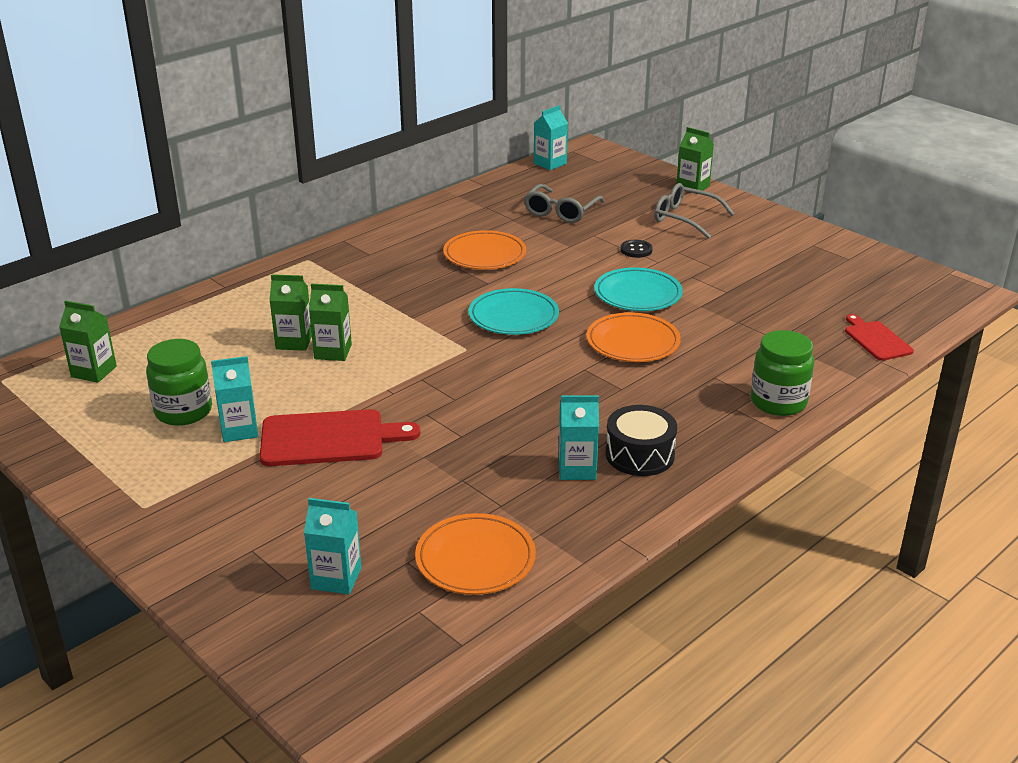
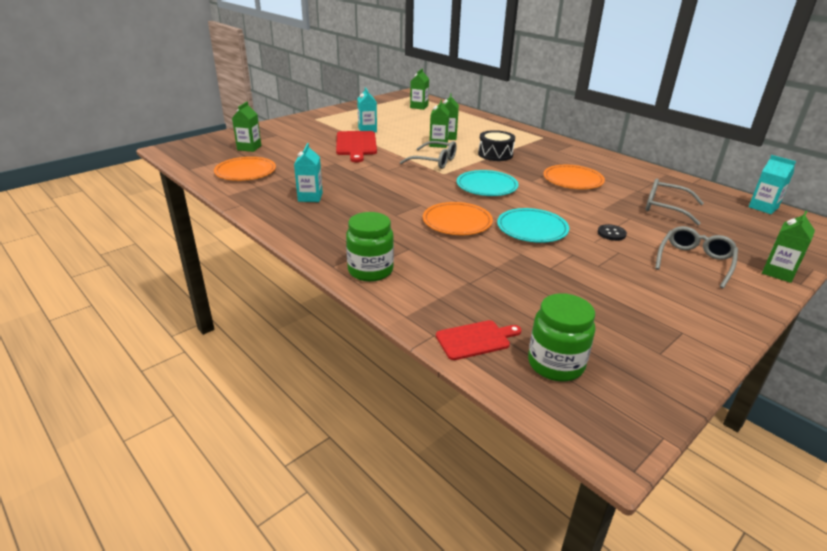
camera: 90 degrees right, 0 degrees up
green jar [146,339,212,426] -> green jar moved to [528,293,595,382]
turquoise carton [304,498,362,594] -> green carton [232,102,261,152]
black drum [606,405,677,476] -> black drum moved to [478,130,515,161]
none -> grey glasses [400,141,457,169]

